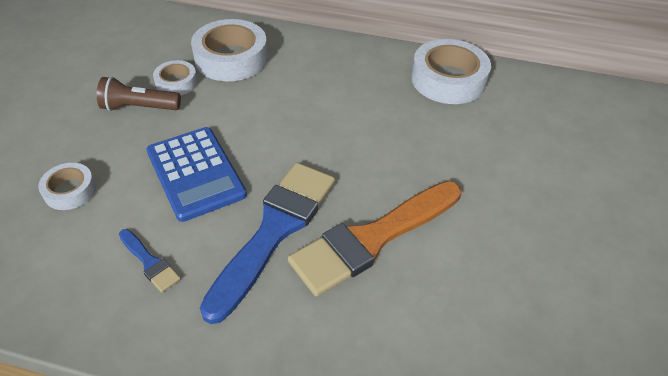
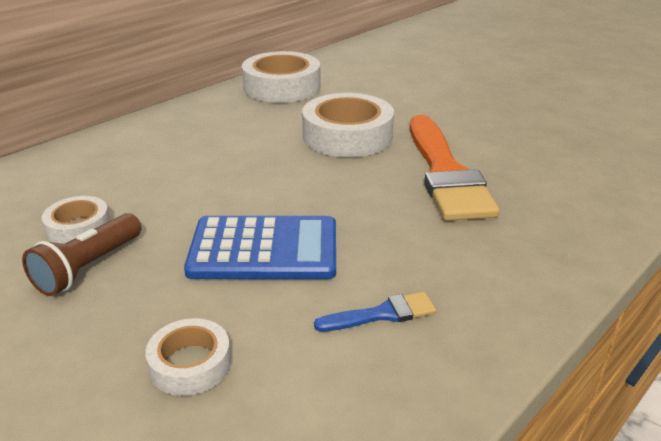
camera: 60 degrees left, 15 degrees down
white tape [191,19,268,81] -> white tape moved to [302,93,394,157]
blue brush [200,163,335,324] -> none

